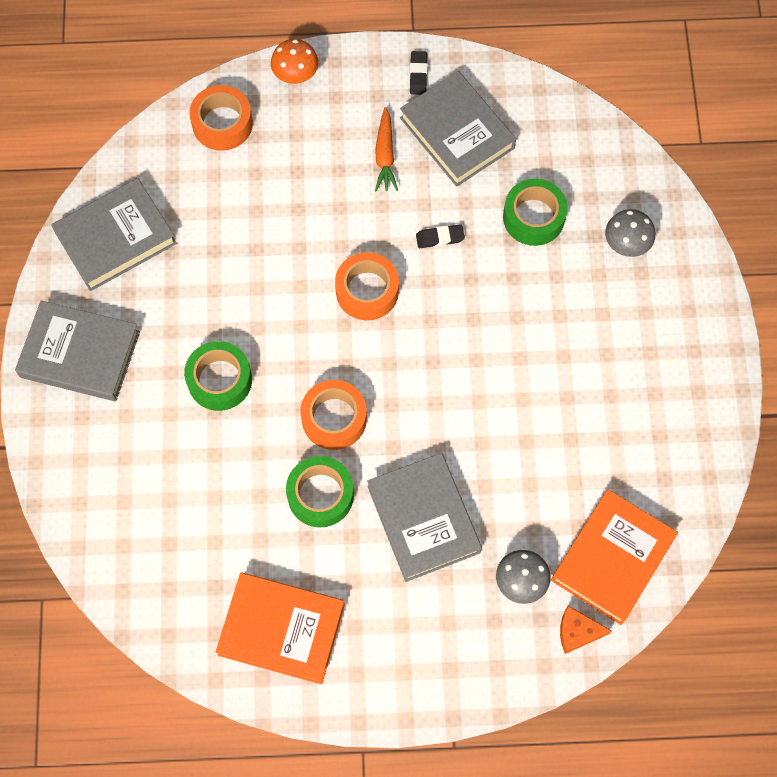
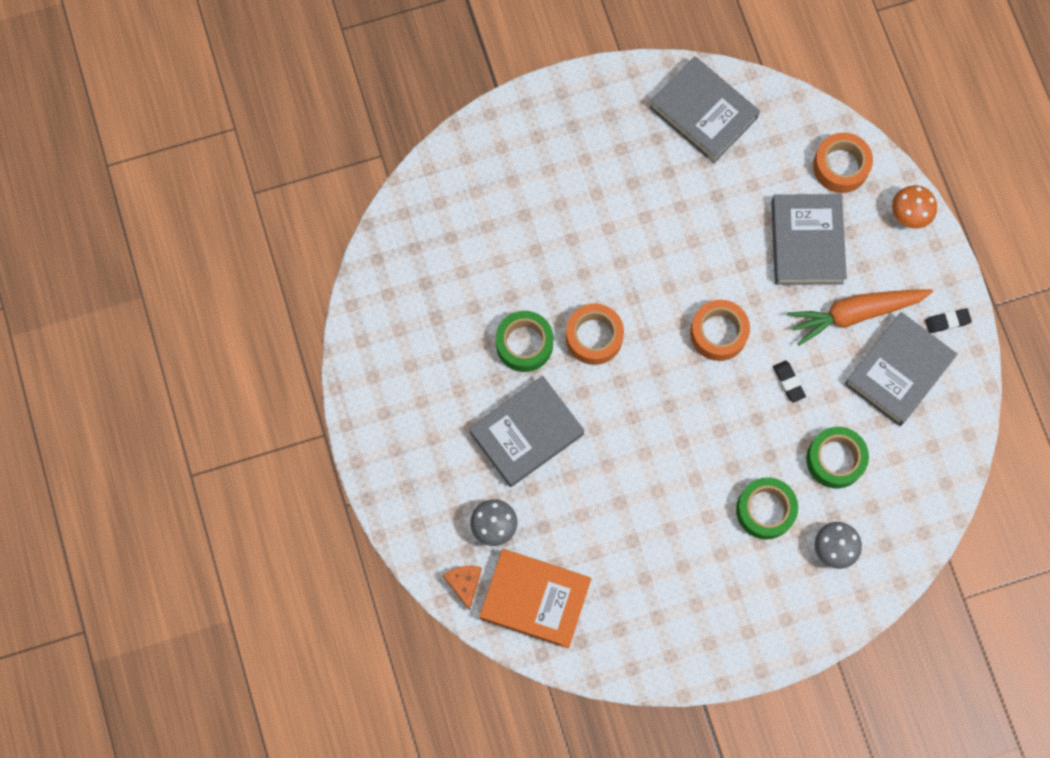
camera: 75 degrees right, 5 degrees up
grey book [15,301,140,401] -> grey book moved to [771,194,847,285]
green tape [184,341,252,411] -> green tape moved to [736,477,798,540]
orange book [216,573,345,684] -> none
orange carrot [375,107,398,191] -> orange carrot [787,289,933,346], size x1.67

